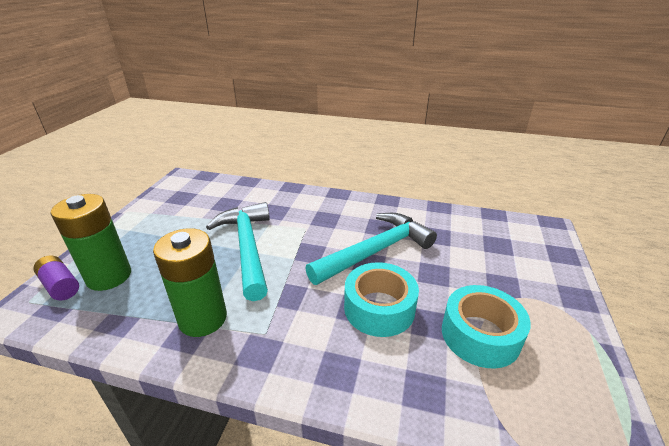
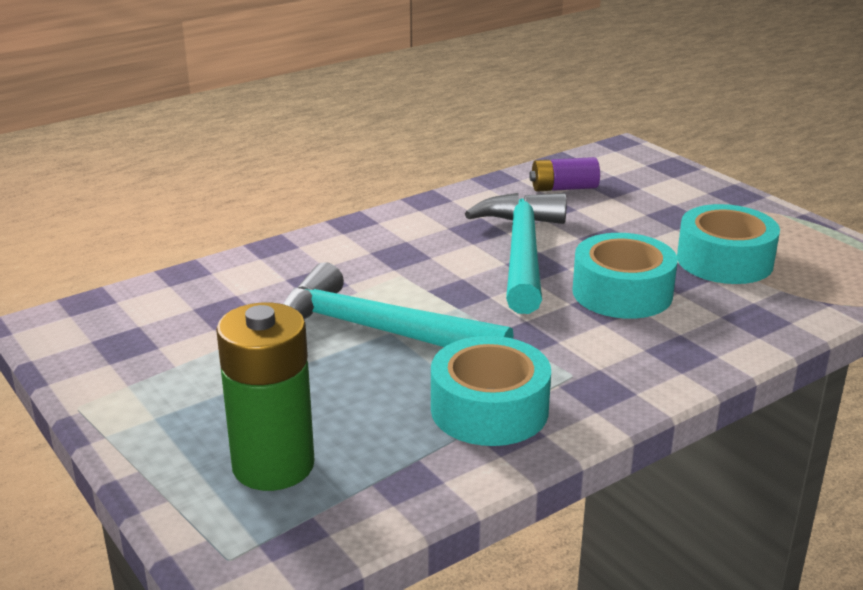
camera: 50 degrees left, 5 degrees down
purple battery [33,256,79,301] -> purple battery moved to [529,157,600,191]
green battery [153,228,227,337] -> turquoise tape [431,336,551,446]

